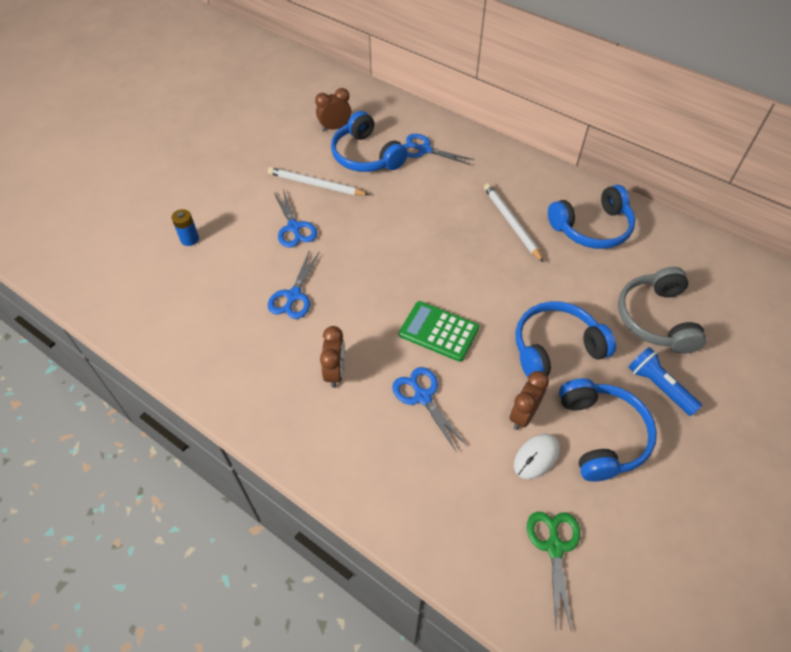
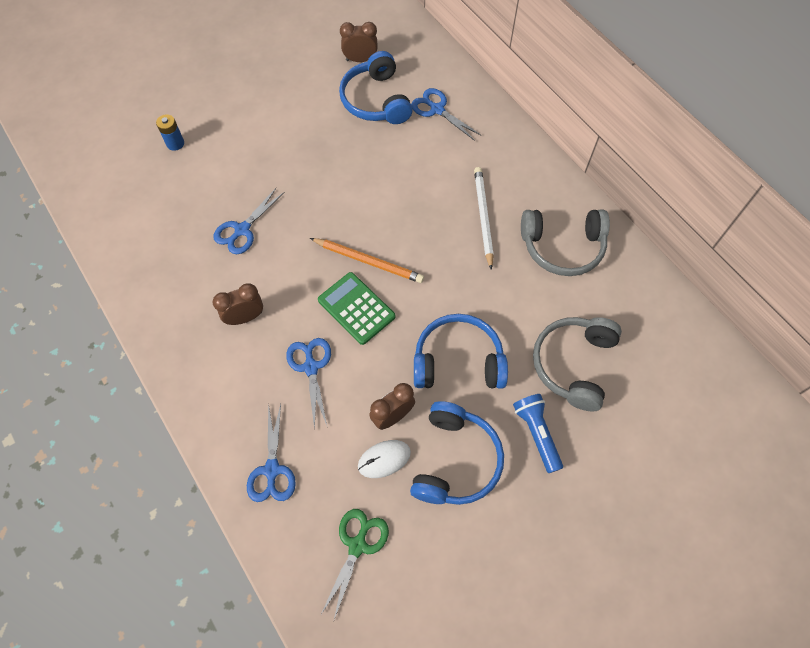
camera: 20 degrees right, 10 degrees up
white pencil [268,167,369,195] -> none
blue scissors [274,189,317,248] -> blue scissors moved to [247,403,296,502]
brown clock [320,326,345,388] -> brown clock turned 135 degrees counterclockwise [213,283,263,325]
blue headphones [548,185,635,249] -> grey headphones [521,209,610,276]
none -> orange pencil [310,238,424,283]

